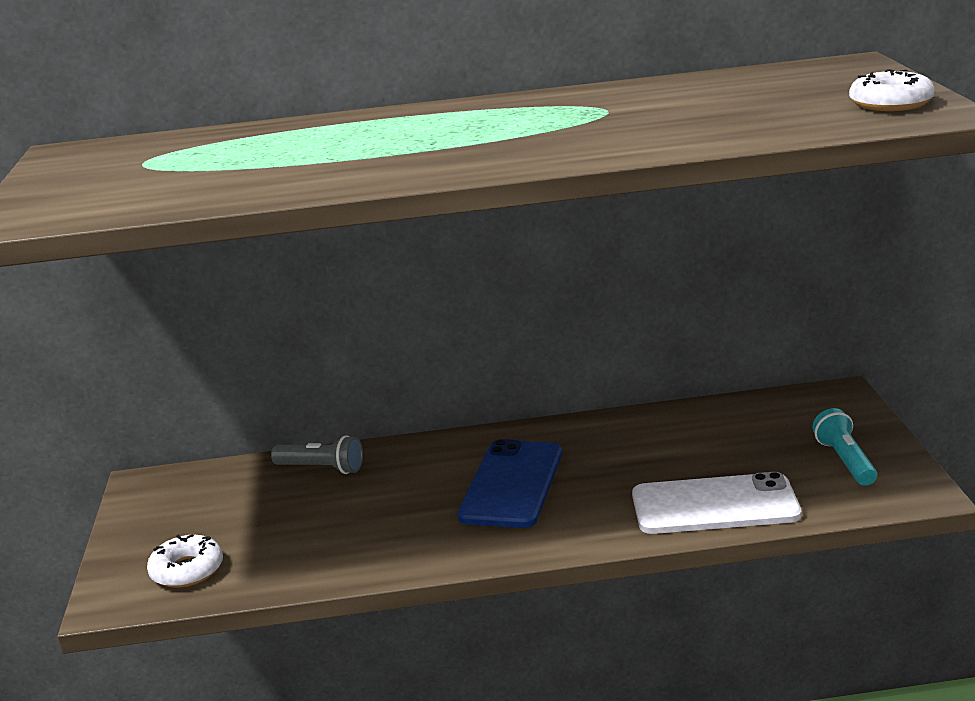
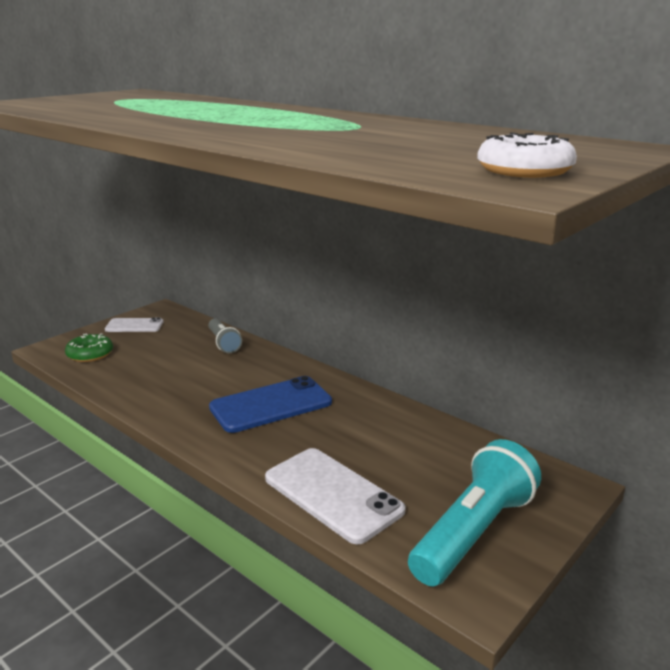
camera: 45 degrees right, 0 degrees up
white donut [147,534,223,588] -> green donut [65,333,113,362]
turquoise flashlight [812,408,877,486] -> turquoise flashlight [408,439,541,586], size x1.80
none -> white phone [105,318,163,332]

